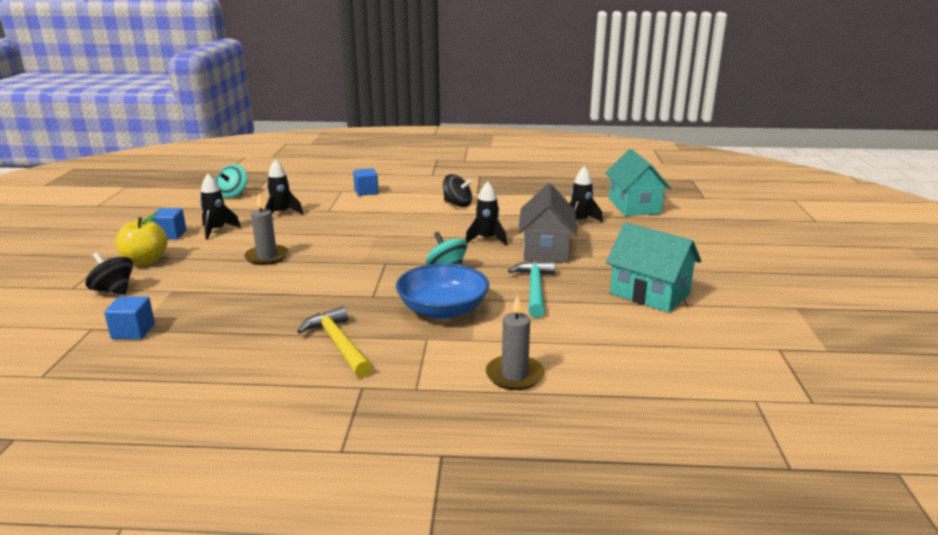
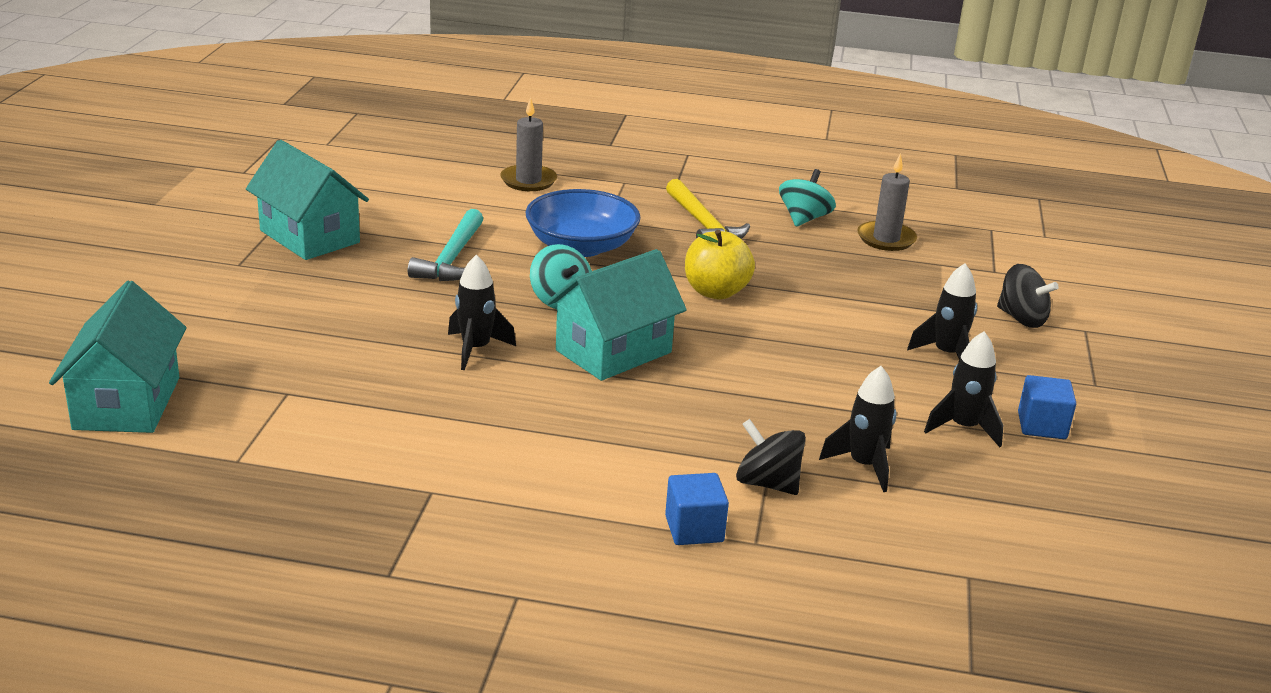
camera: 175 degrees left, 5 degrees up
blue cube [104,297,155,339] -> none
yellow apple [115,213,168,266] -> yellow apple moved to [685,230,755,299]
turquoise spinning top [215,165,247,198] -> turquoise spinning top moved to [779,169,836,227]
grey candle [244,194,289,265] -> grey candle moved to [857,153,917,251]
black spinning top [443,174,472,207] -> black spinning top moved to [736,419,806,495]
grey house [518,183,577,263] -> none
black rocket [569,166,603,223] -> black rocket moved to [907,263,977,359]
none -> turquoise house [546,249,687,381]

